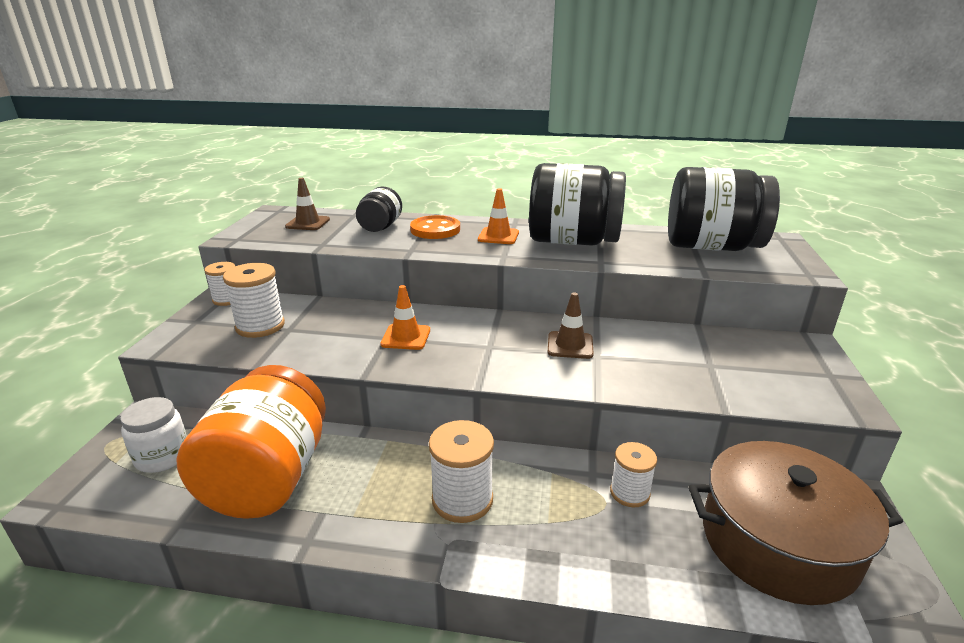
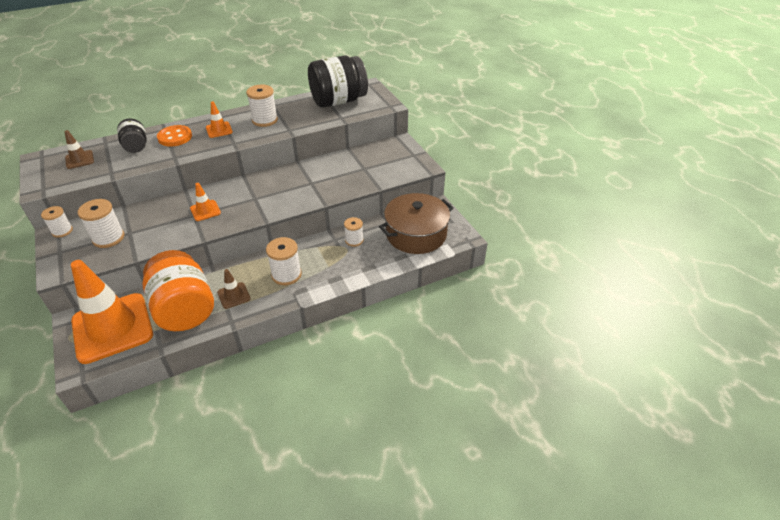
camera: 35 degrees left, 15 degrees up
white jar [120,397,187,473] -> orange traffic cone [71,260,153,364]
black jar [529,163,626,246] -> white spool [246,85,278,127]
brown traffic cone [547,292,594,359] -> brown traffic cone moved to [217,269,251,309]

